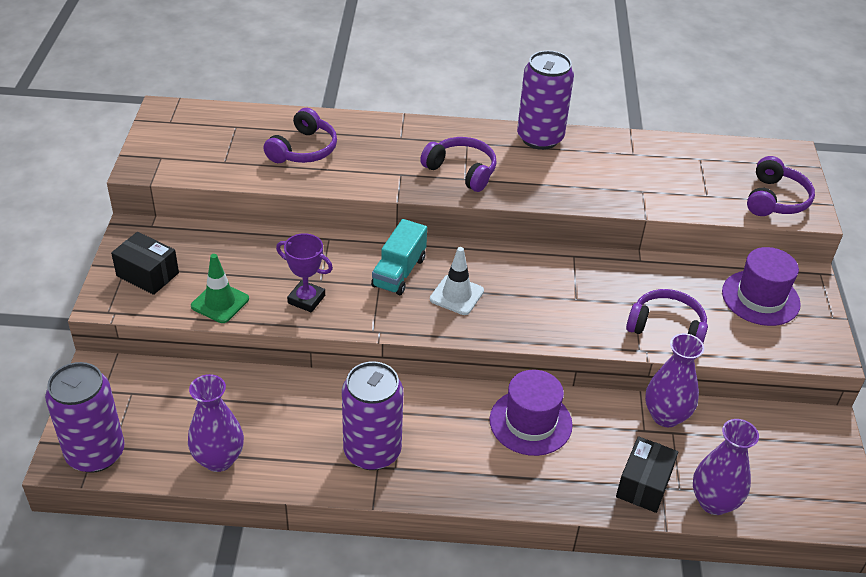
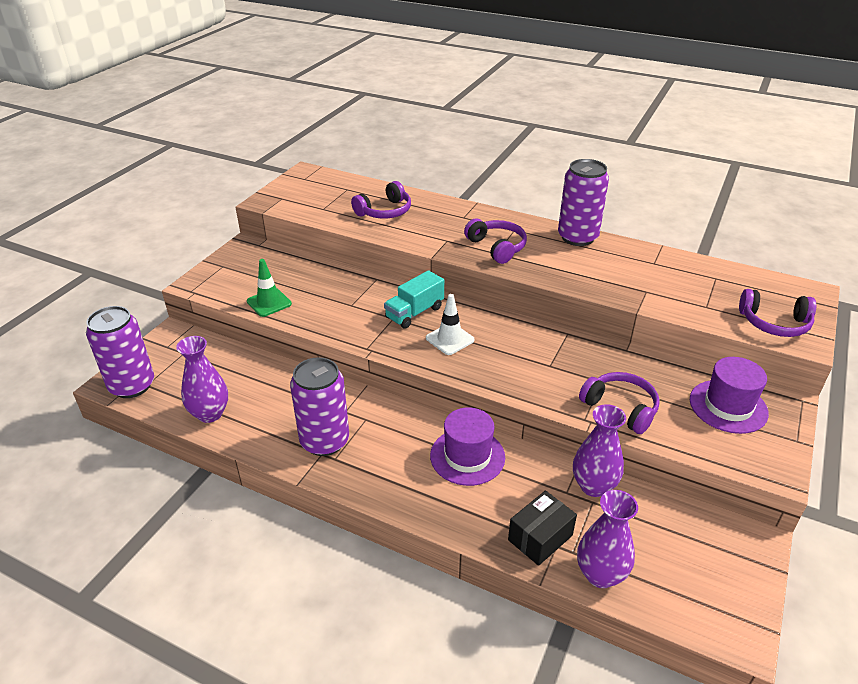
camera: 25 degrees right, 5 degrees down
black box [111,232,179,295] -> none
purple trophy [276,233,333,313] -> none
purple headphones [747,156,815,216] -> purple headphones turned 60 degrees clockwise [739,289,816,337]

